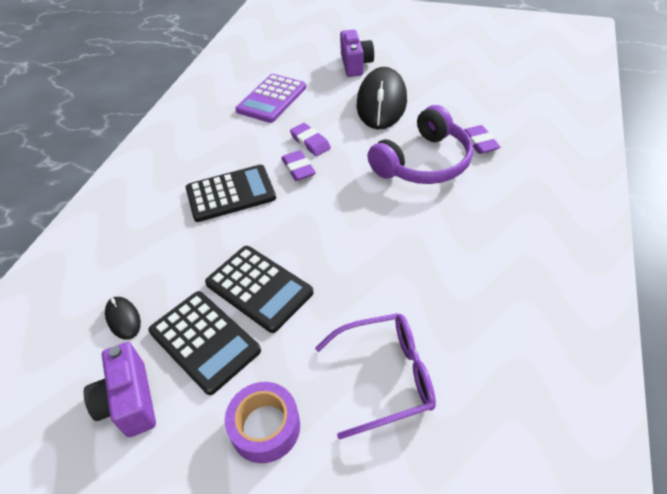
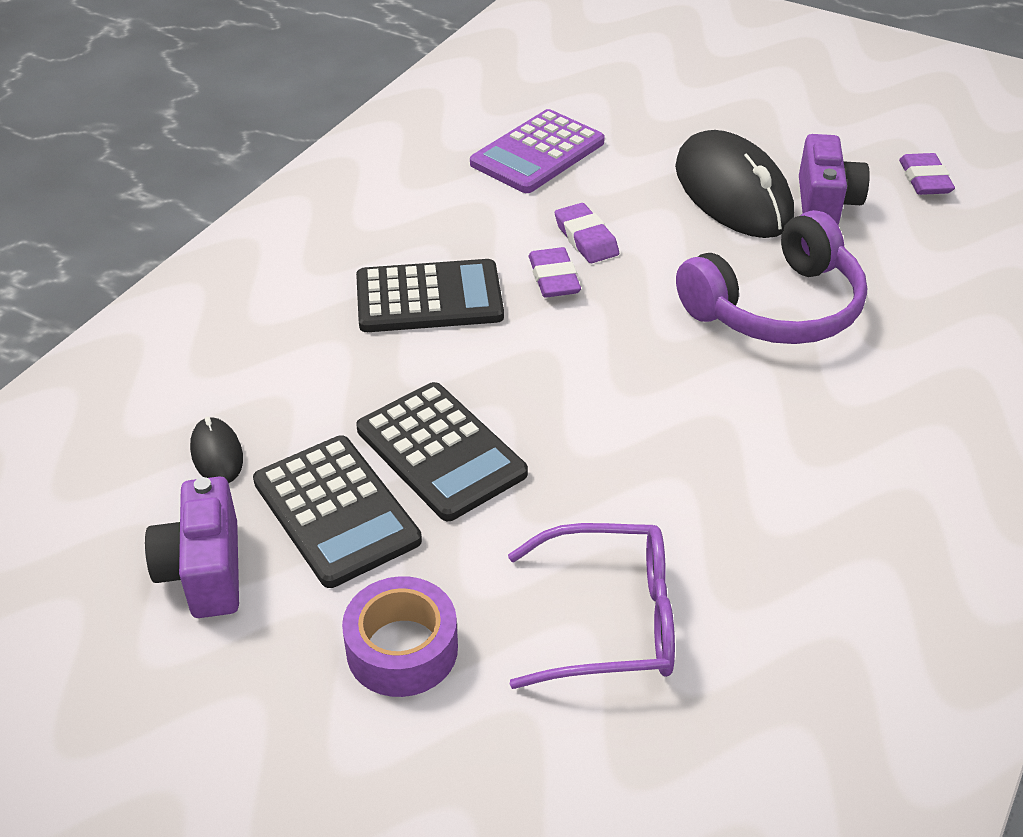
camera: 10 degrees right, 5 degrees down
purple camera [340,29,374,77] -> purple camera moved to [799,134,870,225]
black mouse [356,67,407,130] -> black mouse turned 45 degrees counterclockwise [675,130,794,238]
purple eraser [464,125,501,154] -> purple eraser moved to [899,153,955,195]

